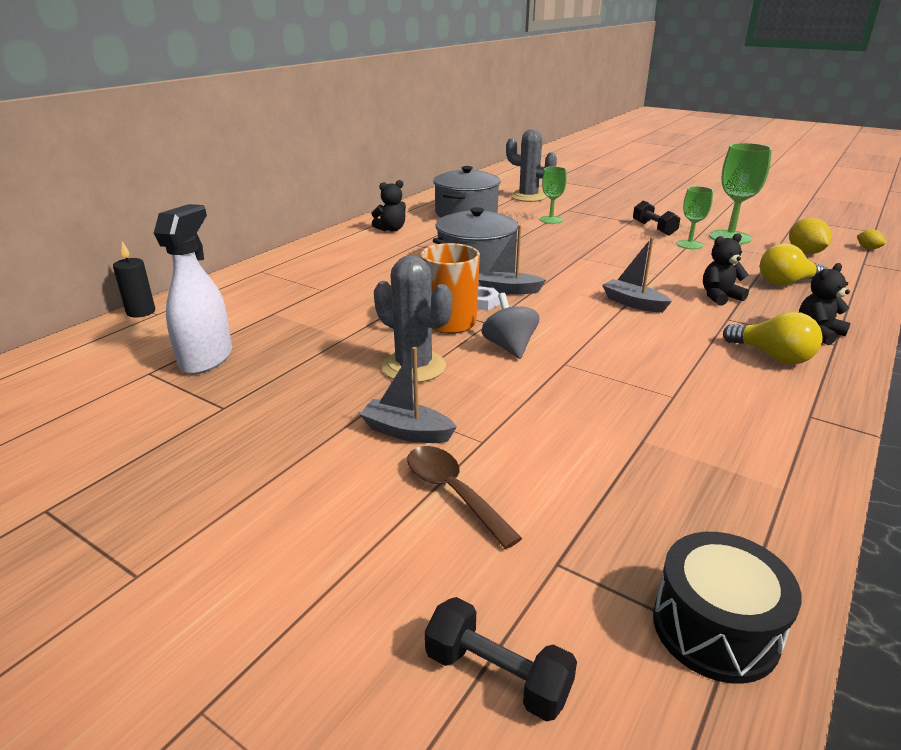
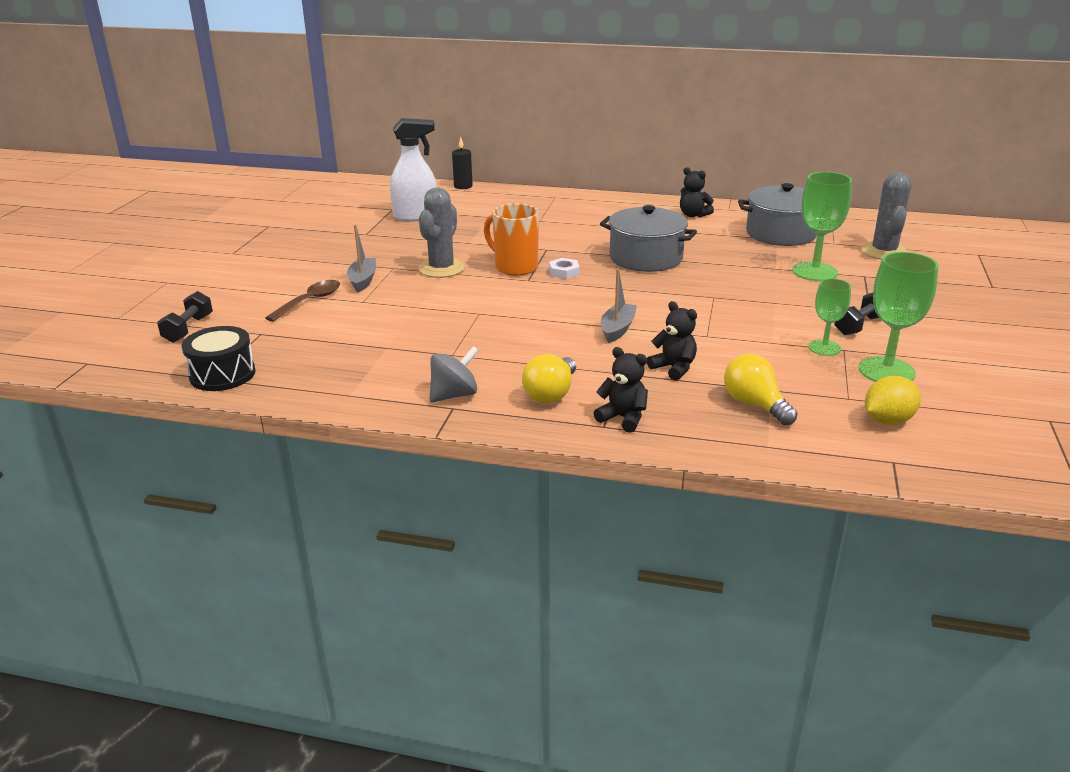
camera: 70 degrees right, 0 degrees up
grey boat [478,225,546,294] -> none
grey spinning top [481,293,539,359] -> grey spinning top moved to [429,346,479,403]
green goblet [540,167,567,224] -> green goblet [792,172,852,281], size x1.63
yellow lemon [857,230,886,250] -> none

